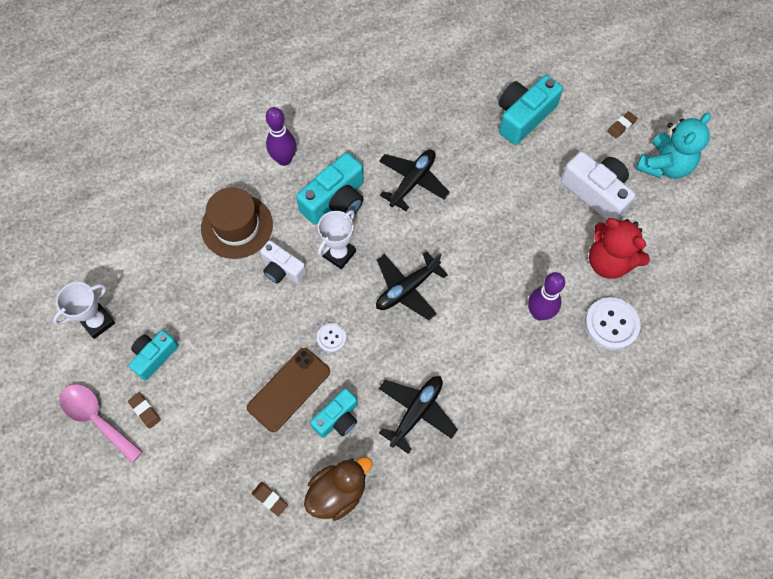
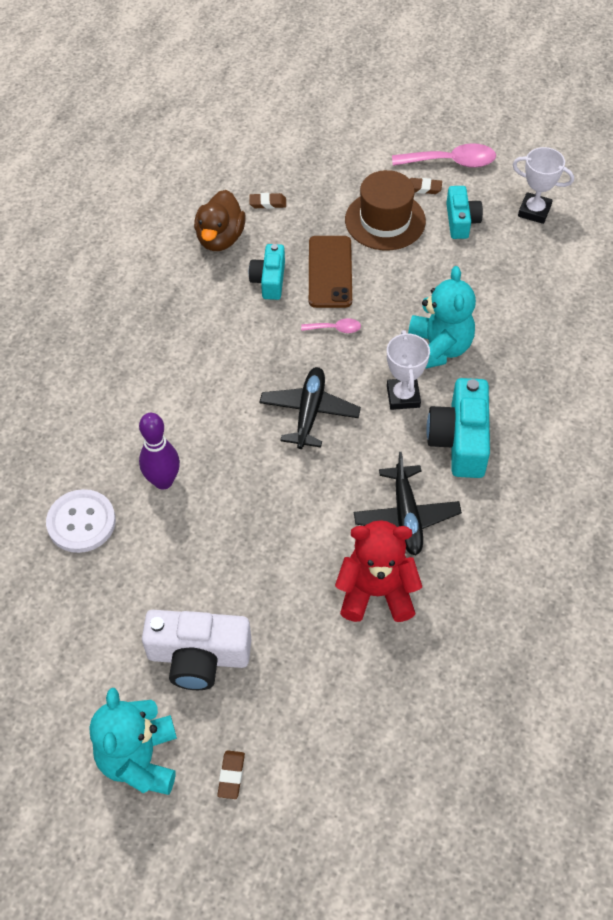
camera: 140 degrees right, 10 degrees down
white trophy [53,282,115,339] -> white trophy turned 75 degrees counterclockwise [512,147,574,224]
brown hat [201,187,273,259] -> brown hat moved to [345,170,426,250]
white camera [260,240,307,284] -> turquoise teddy bear [408,266,476,369]
purple bowling pin [266,107,296,166] -> none
white button [317,323,347,352] -> pink spoon [301,318,361,333]
black plane [379,376,458,454] -> none
turquoise camera [498,75,563,145] -> none
red teddy bear [589,218,650,279] -> red teddy bear moved to [335,520,422,622]

